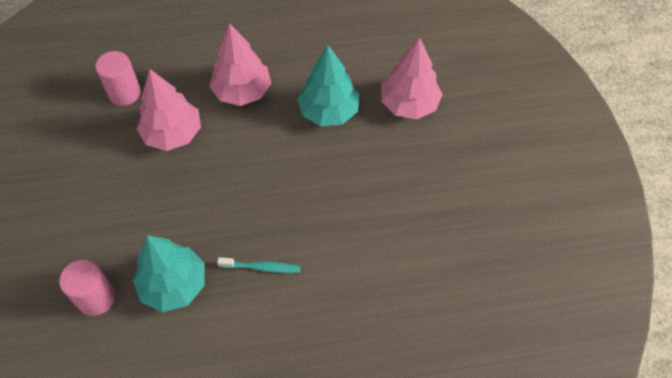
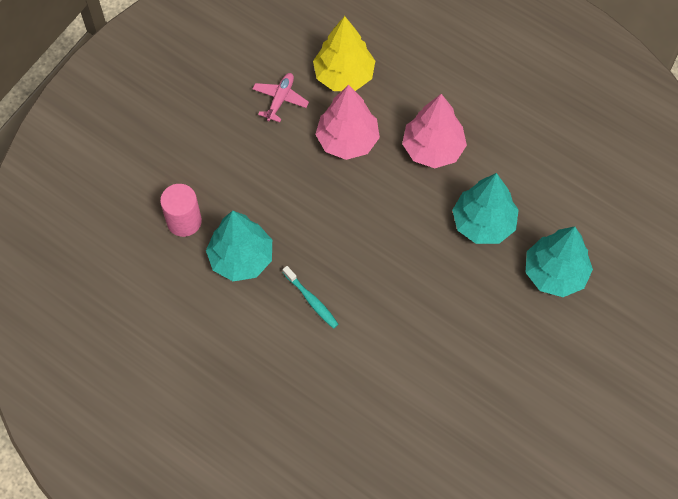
camera: 45 degrees right, 5 degrees up
pink cylinder [95,51,141,106] -> yellow tree [313,16,375,91]
pink tree [381,37,443,119] -> turquoise tree [526,226,593,297]
none -> pink plane [253,73,309,122]

